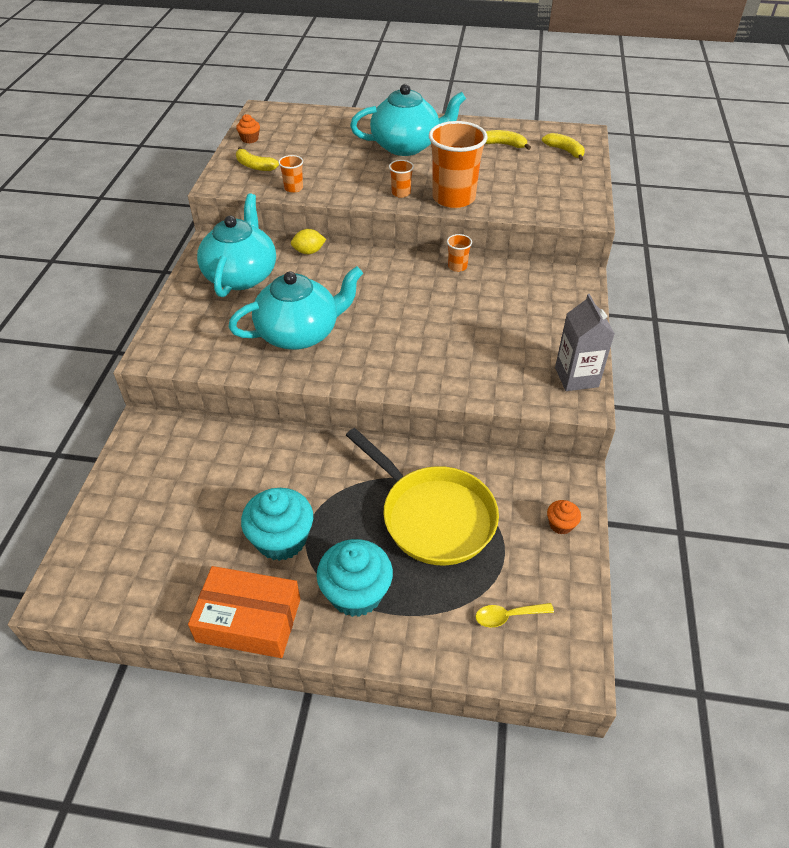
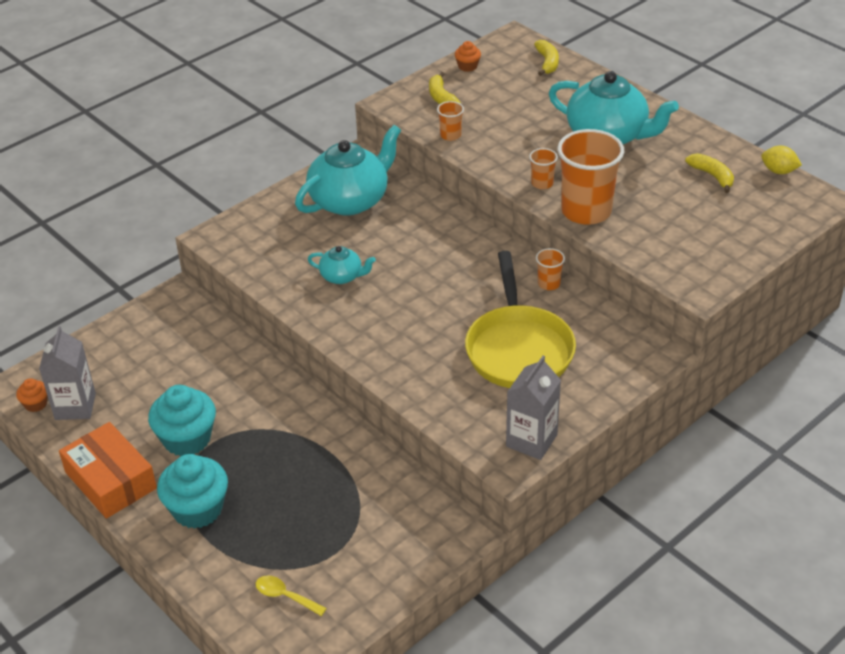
camera: 40 degrees right, 5 degrees down
turquoise teapot [228,266,363,350] -> turquoise teapot [308,246,376,284], size x0.50
yellow lemon [291,229,326,254] -> yellow lemon moved to [761,146,802,174]
yellow pan [346,428,499,566] -> yellow pan moved to [465,251,576,388]
yellow banana [542,133,585,161] -> yellow banana moved to [534,40,559,76]
orange cupcake [547,500,581,535] -> orange cupcake moved to [16,378,48,412]
none -> grey carton [39,326,96,420]

